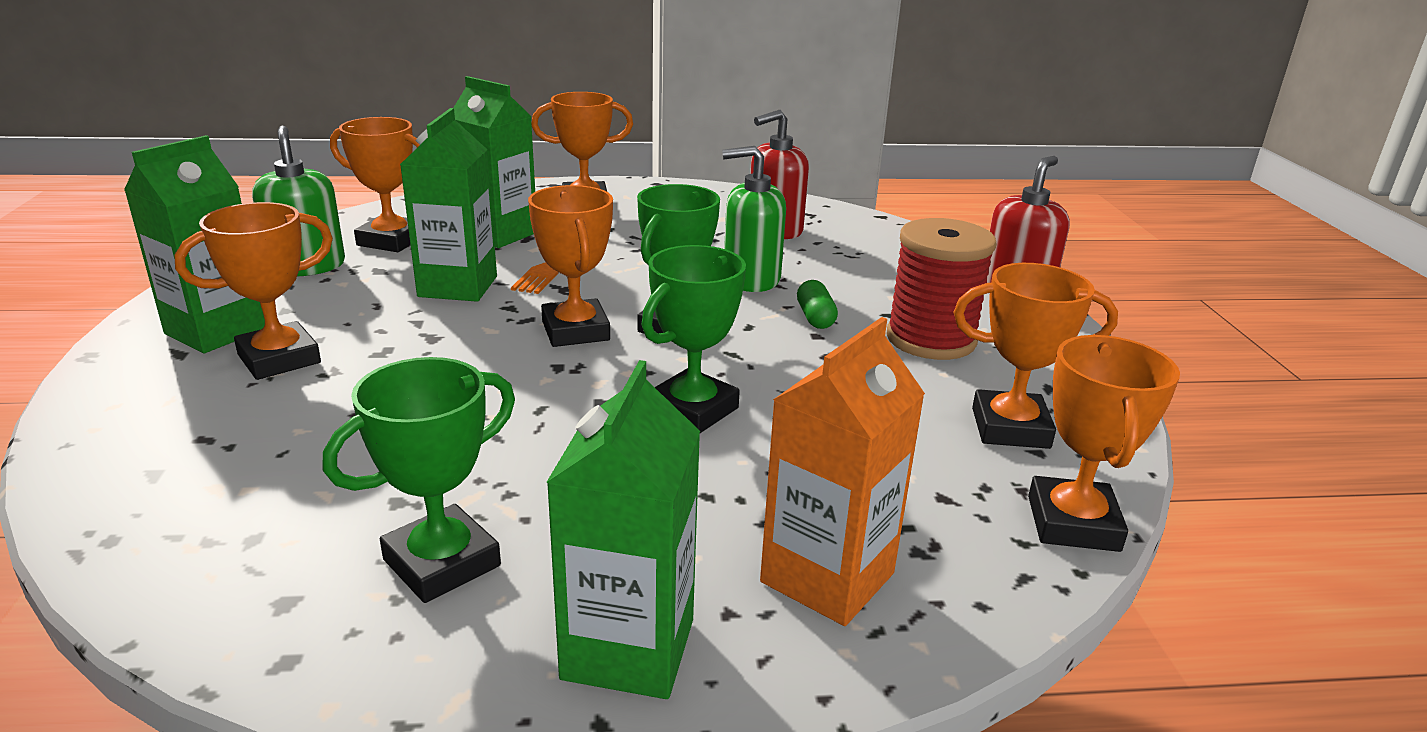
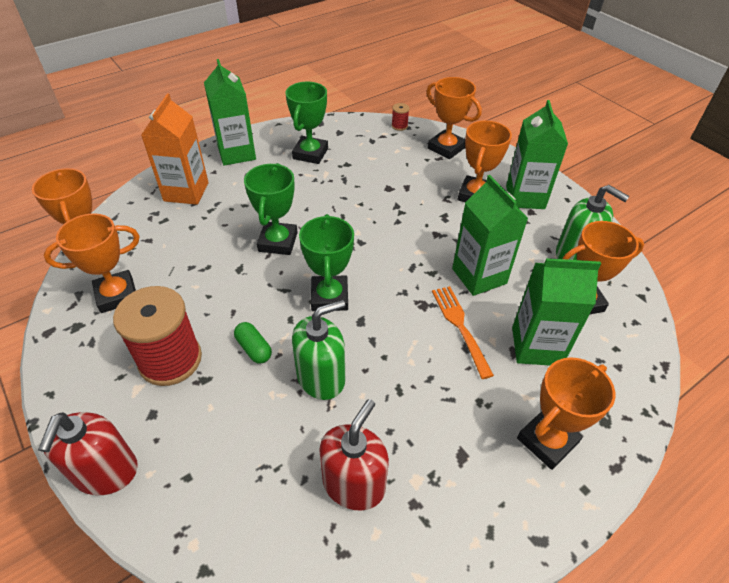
camera: 150 degrees right, 20 degrees up
orange trophy [528,185,613,347] -> orange trophy moved to [426,77,482,159]
none -> red spool [391,103,410,131]

